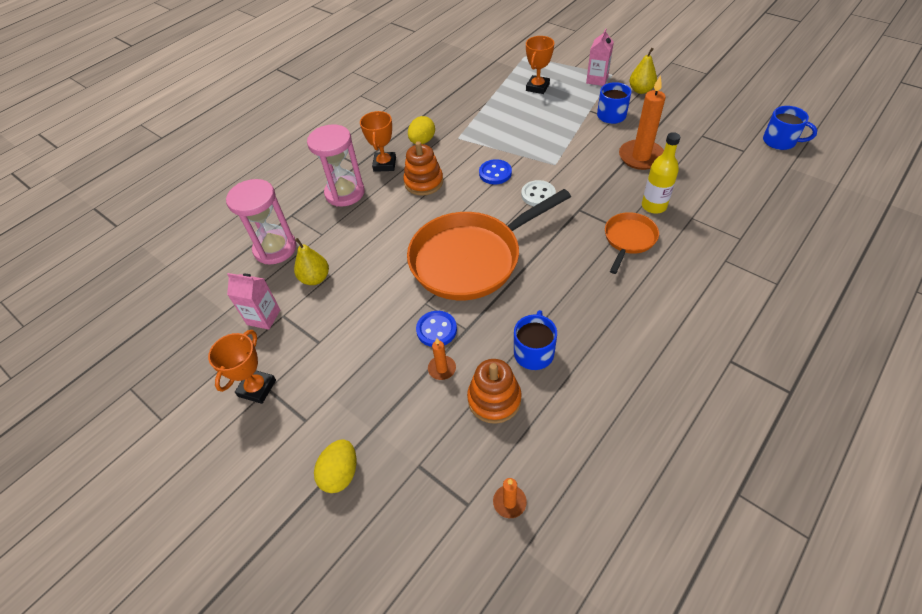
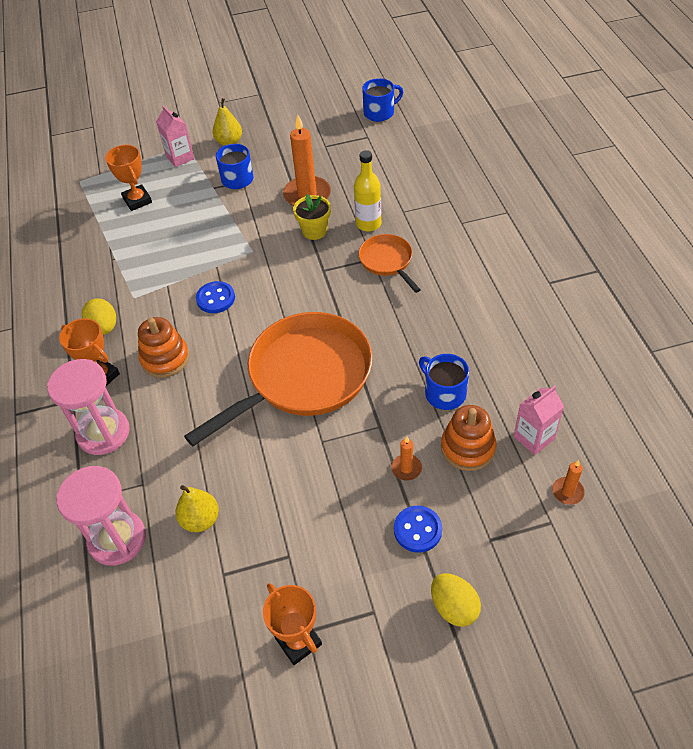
camera: 55 degrees left, 0 degrees up
pink carton [227,273,280,330] -> pink carton moved to [513,386,564,455]
orange pan [407,189,571,300] -> orange pan turned 135 degrees counterclockwise [184,312,373,446]
blue button [416,311,457,347] -> blue button moved to [394,505,442,553]
white button [521,180,556,206] -> none
none -> yellow flower pot [293,194,331,240]

